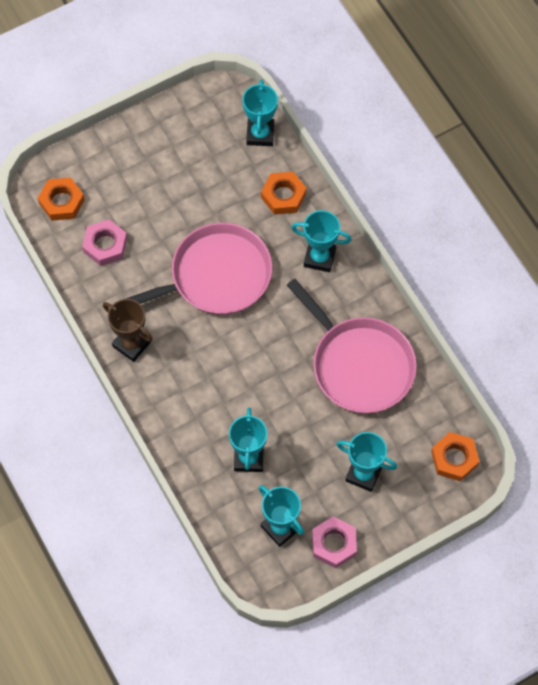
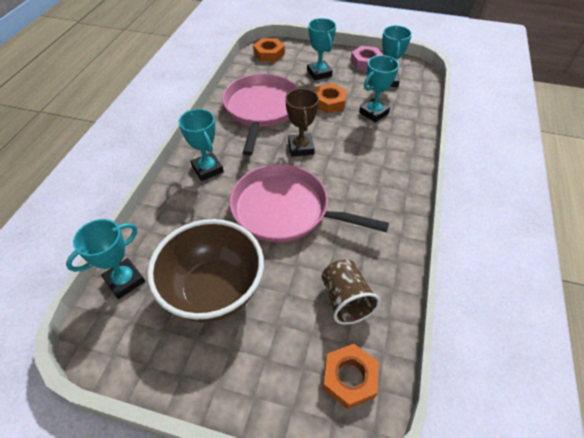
camera: 135 degrees left, 15 degrees down
pink nut [82,219,127,266] -> brown cup [322,259,381,325]
brown trophy [103,299,153,362] -> brown trophy moved to [285,88,319,157]
orange nut [261,172,307,215] -> orange nut moved to [315,83,347,113]
none -> brown bowl [147,219,264,322]

